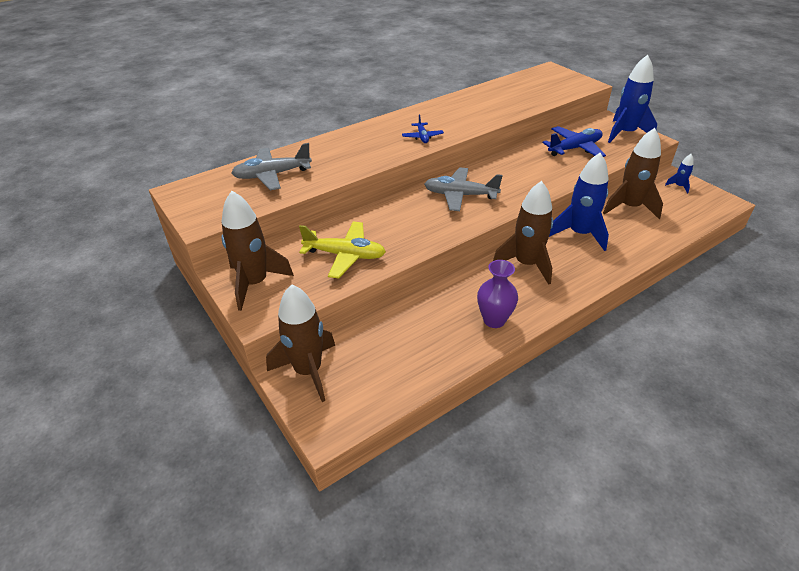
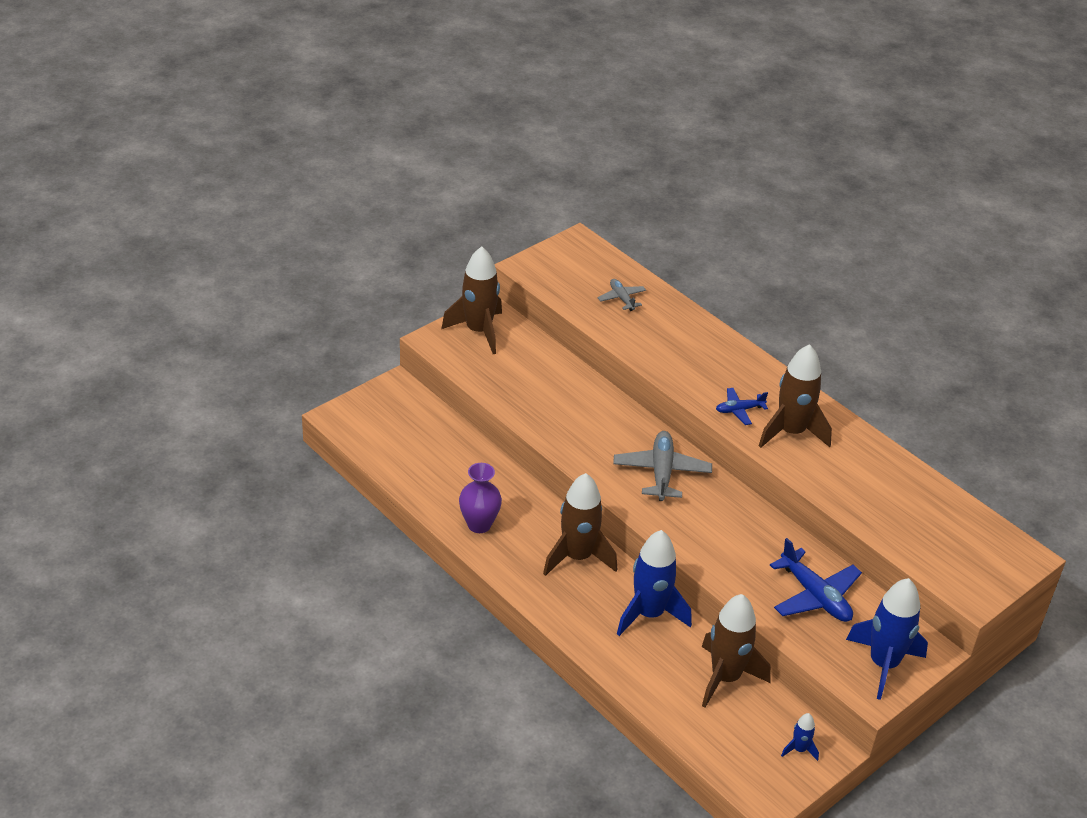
camera: 80 degrees right, 0 degrees up
grey plane [231,143,312,190] -> grey plane [598,279,646,311], size x0.56
brown rocket [266,284,335,402] -> brown rocket moved to [759,344,832,448]
yellow plane [299,221,386,279] -> none

